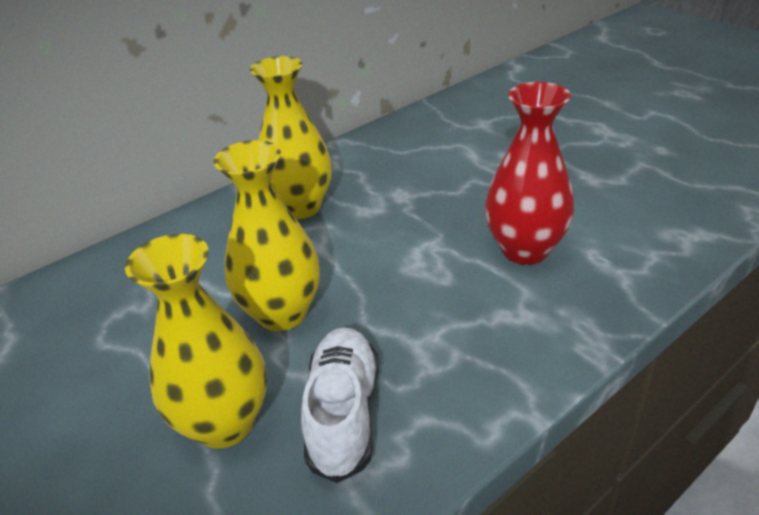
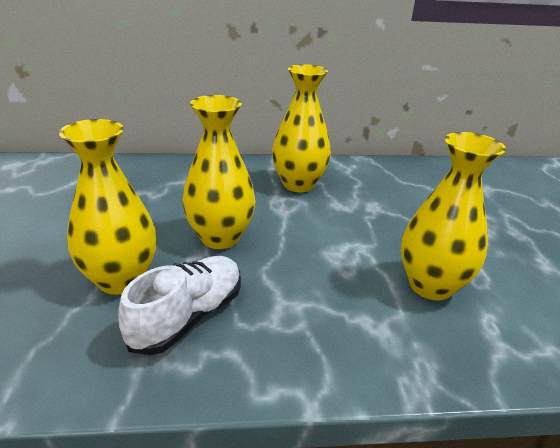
camera: 30 degrees right, 5 degrees down
red vase [485,82,574,265] -> yellow vase [401,132,506,300]

